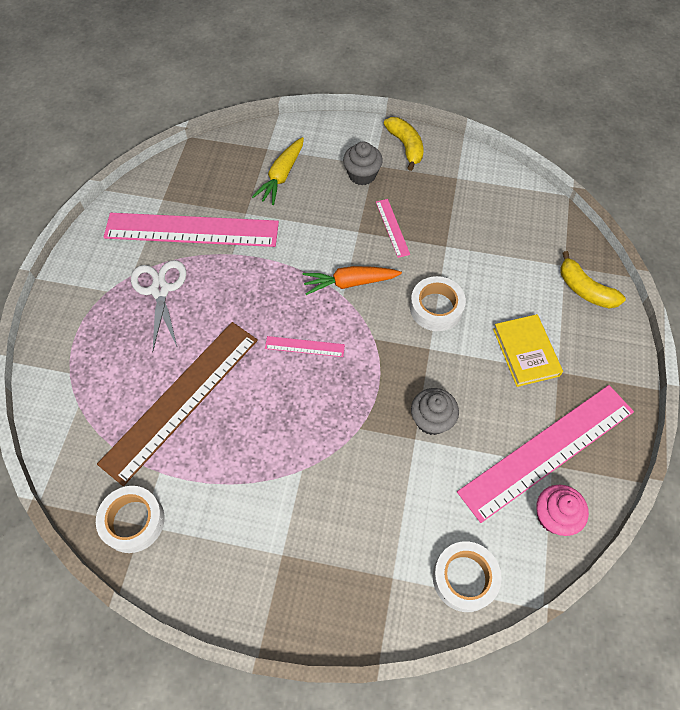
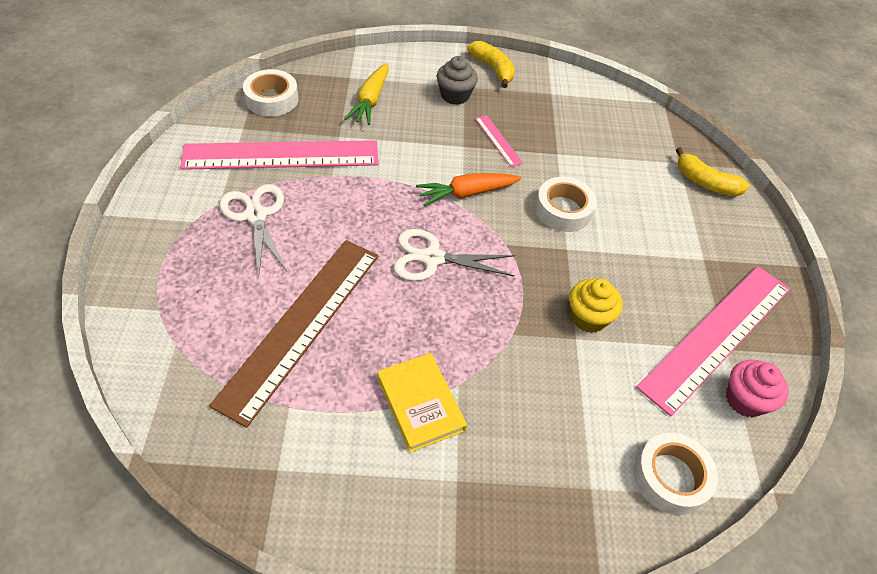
camera: 15 degrees left, 10 degrees down
white tape [96,486,164,553] -> white tape moved to [243,69,298,117]
pink ruler [265,336,345,357] -> white scissors [393,229,515,281]
grey cupcake [411,388,459,435] -> yellow cupcake [569,279,623,333]
yellow book [493,314,563,387] -> yellow book moved to [377,353,467,453]

